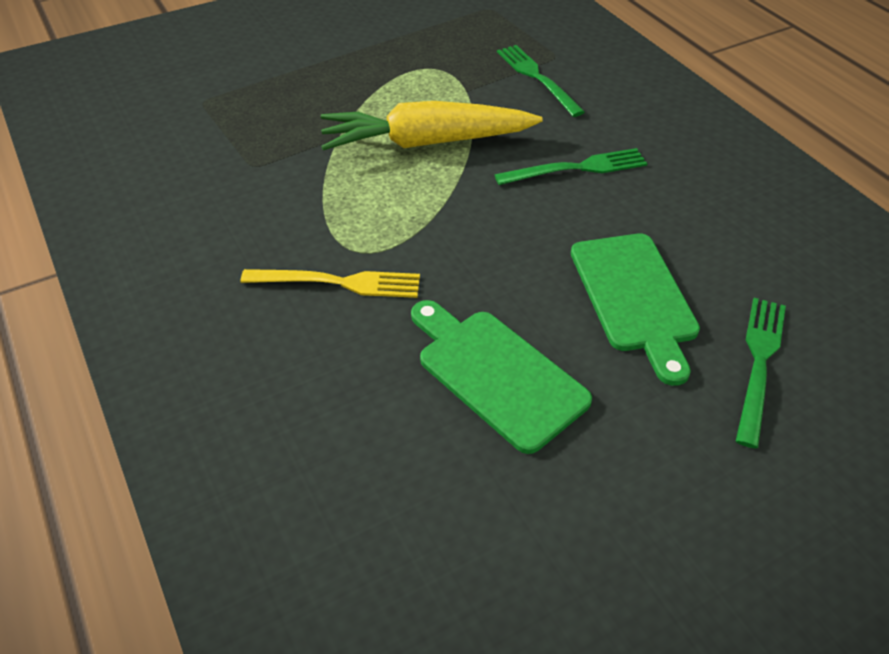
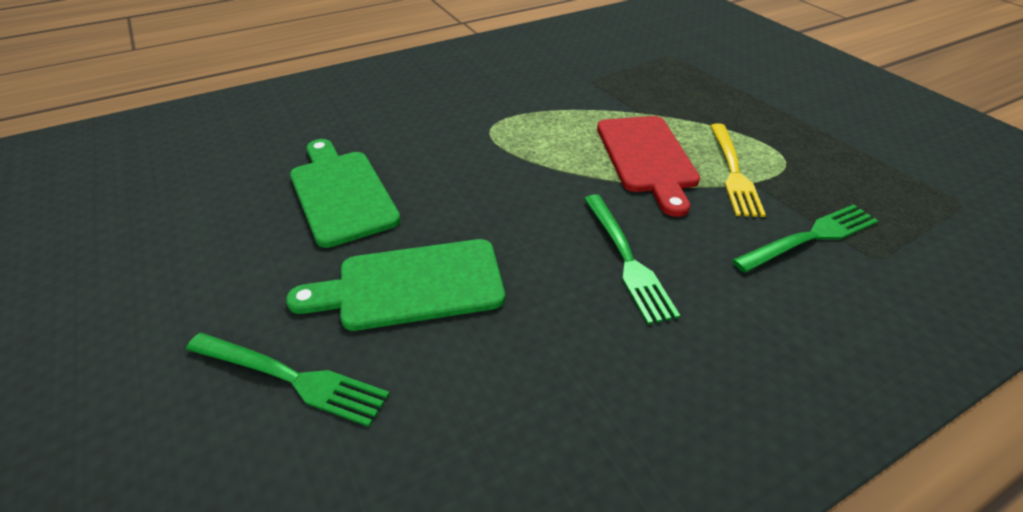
camera: 90 degrees right, 5 degrees down
yellow fork [241,269,420,298] -> yellow fork moved to [710,123,766,217]
yellow carrot [321,101,543,151] -> red cutting board [597,116,700,217]
green cutting board [411,300,592,454] -> green cutting board turned 75 degrees counterclockwise [290,139,401,248]

